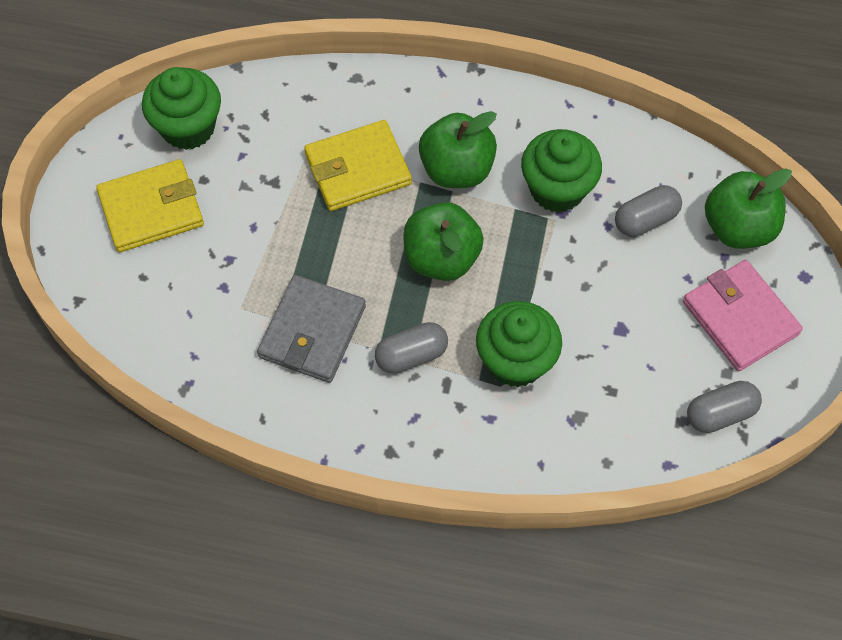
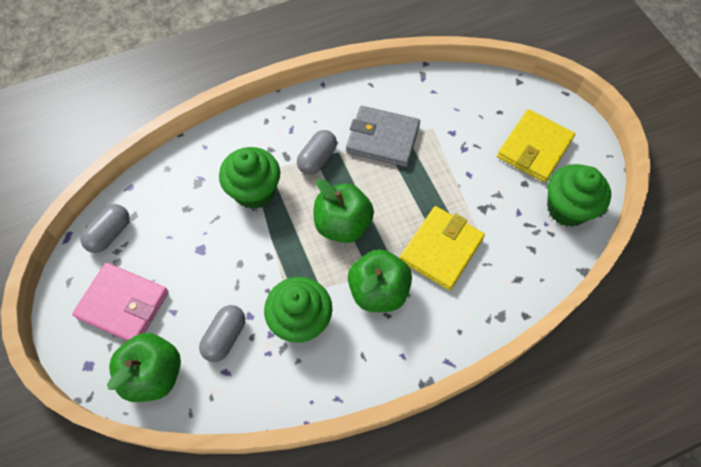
camera: 145 degrees right, 0 degrees up
grey wallet [257,275,366,383] -> grey wallet turned 60 degrees counterclockwise [346,106,420,167]

